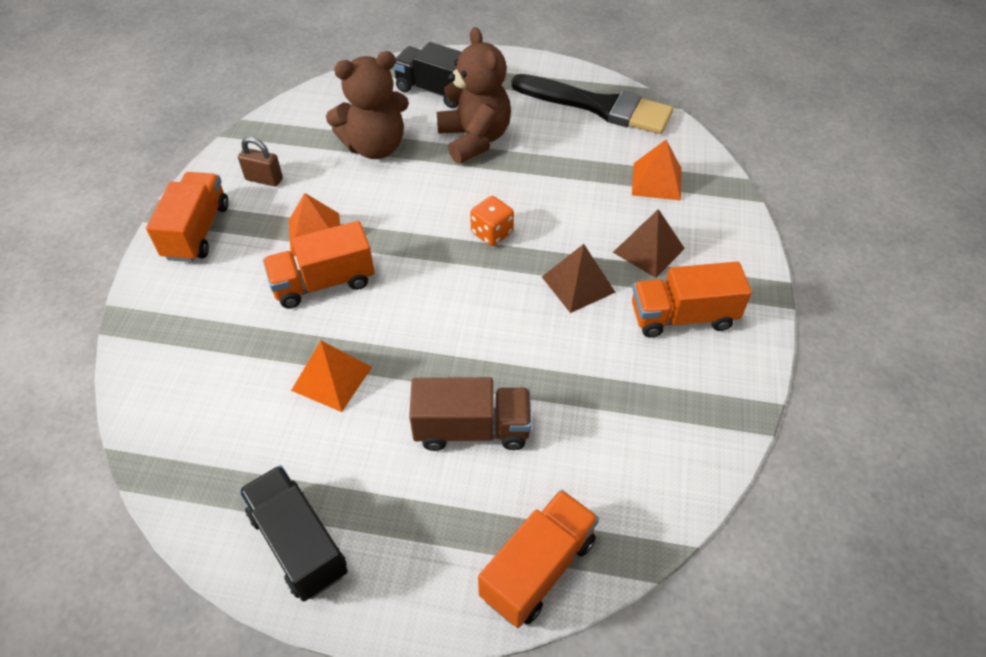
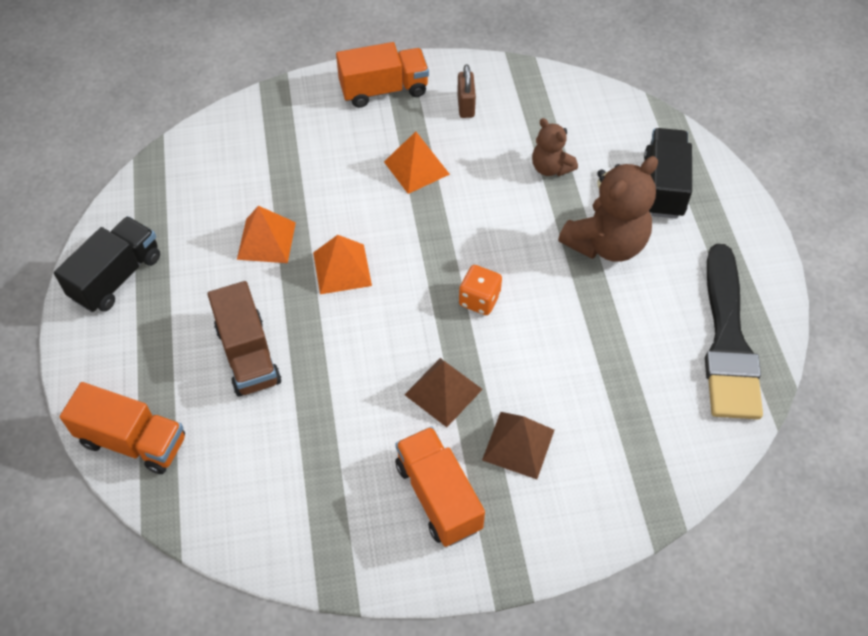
camera: 70 degrees right, 5 degrees up
orange truck [263,221,375,309] -> none
brown teddy bear [326,51,409,159] -> brown teddy bear [532,118,578,176], size x0.56
orange pyramid [632,140,681,201] -> orange pyramid moved to [313,235,372,294]

